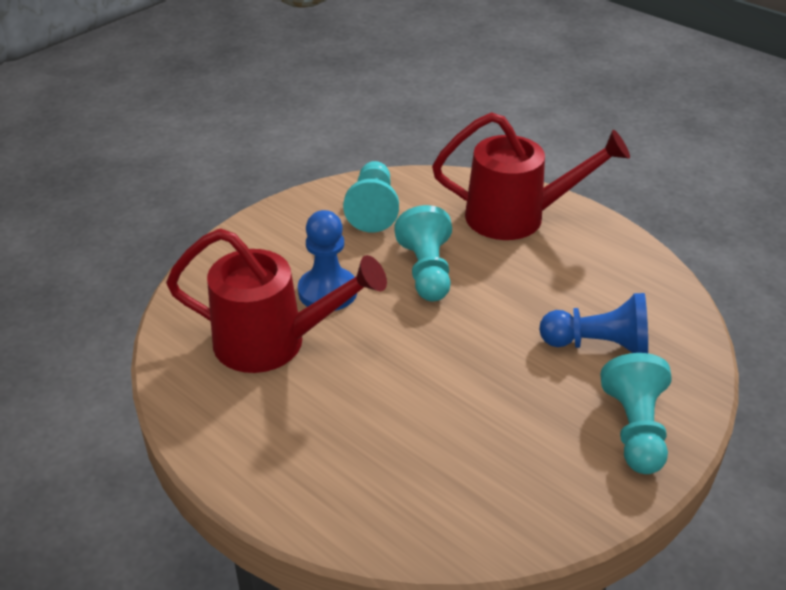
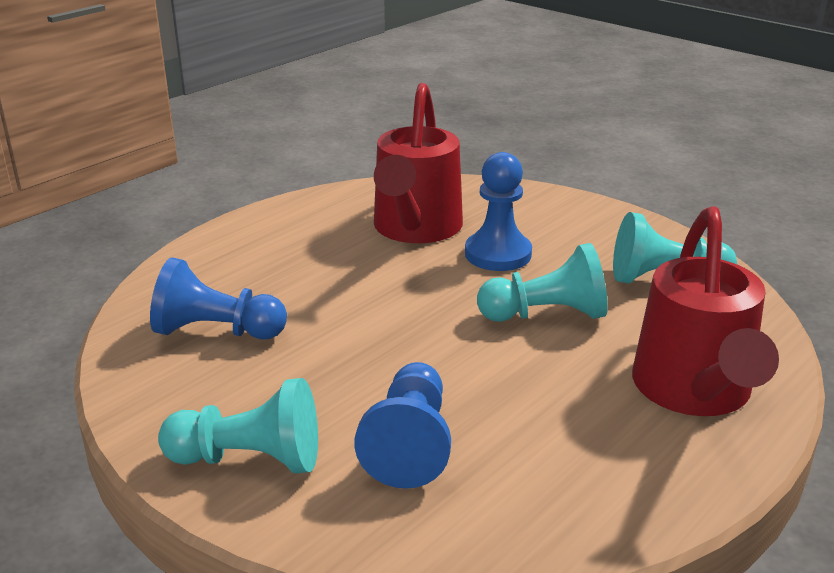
camera: 90 degrees right, 10 degrees down
none -> blue pawn [150,257,287,339]

